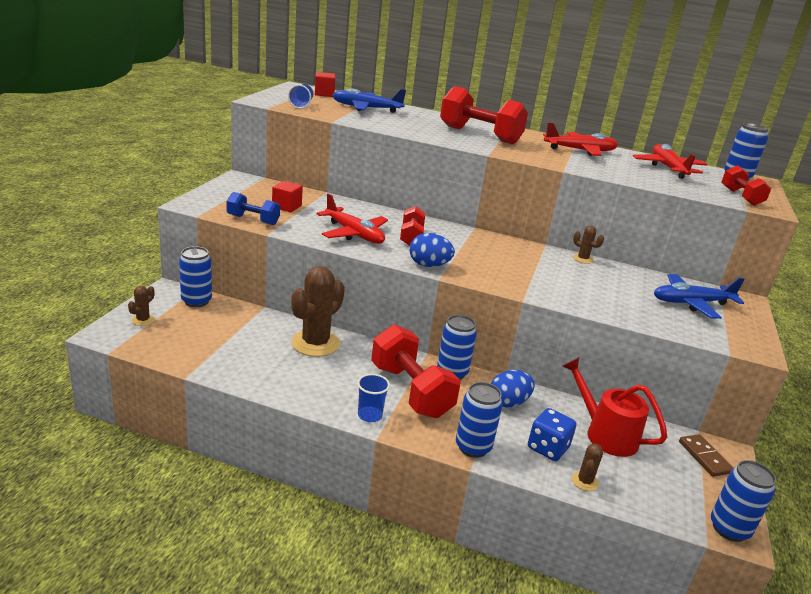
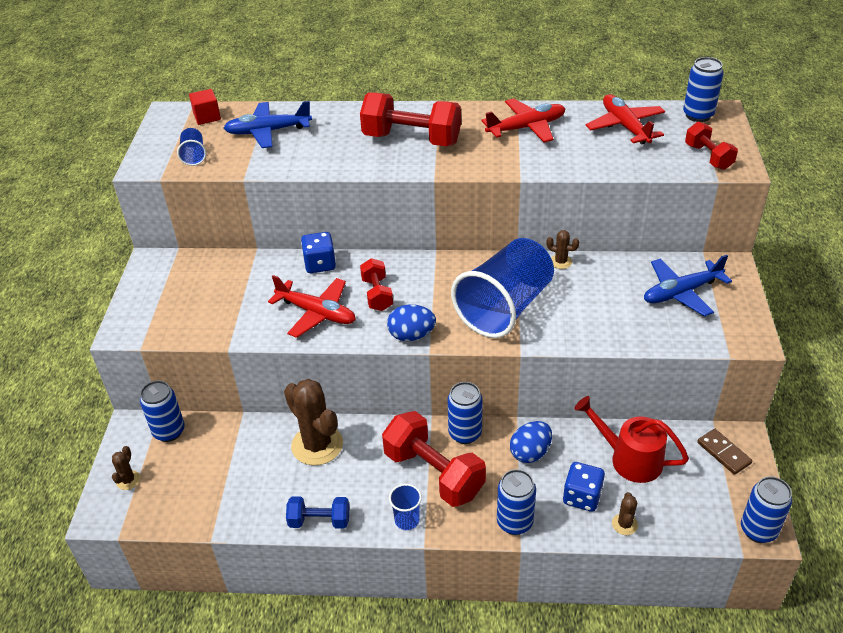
camera: 10 degrees left, 15 degrees up
blue dumbbell [226,192,280,225] -> blue dumbbell moved to [286,496,349,529]
red cube [272,181,303,212] -> none
brown cactus [291,266,345,357] -> brown cactus turned 60 degrees counterclockwise [284,379,343,466]
none -> blue dice [301,232,336,273]
none -> blue cup [451,238,554,338]

